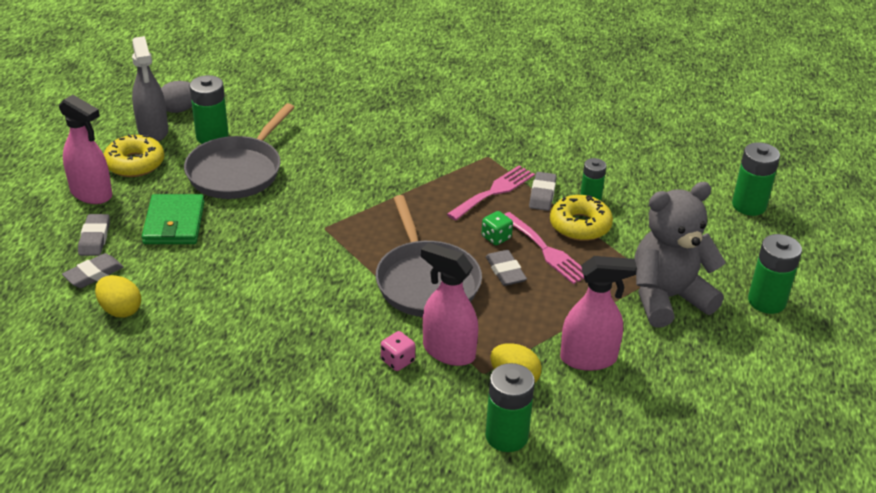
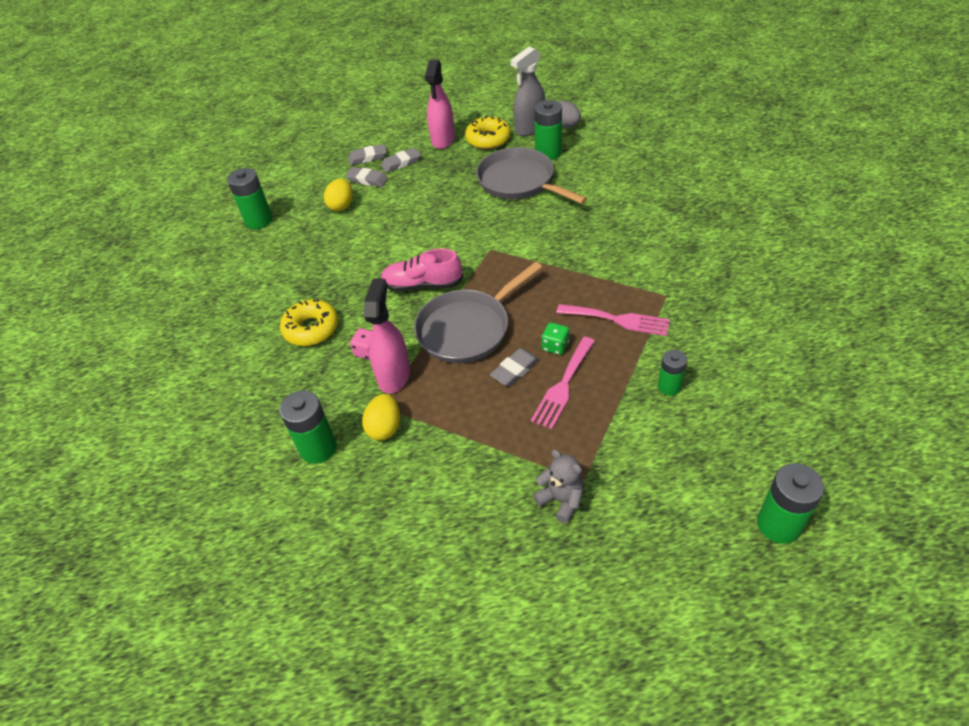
camera: 70 degrees right, 10 degrees up
green wallet [142,194,205,244] -> none
grey pan [184,103,295,199] -> grey pan turned 45 degrees clockwise [476,147,587,204]
grey eraser [529,172,557,211] -> grey eraser moved to [348,144,387,165]
yellow donut [550,195,613,241] -> yellow donut moved to [280,299,338,346]
pink spray bottle [560,256,637,371] -> none
grey teddy bear [634,182,726,328] -> grey teddy bear [533,450,584,523], size x0.50
green battery [748,234,802,314] -> green battery moved to [227,168,272,229]
none -> pink shoe [381,249,463,292]

